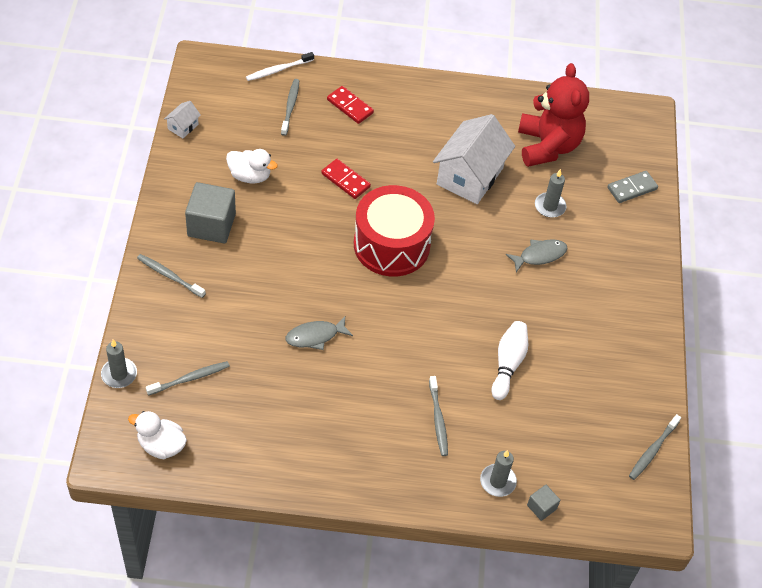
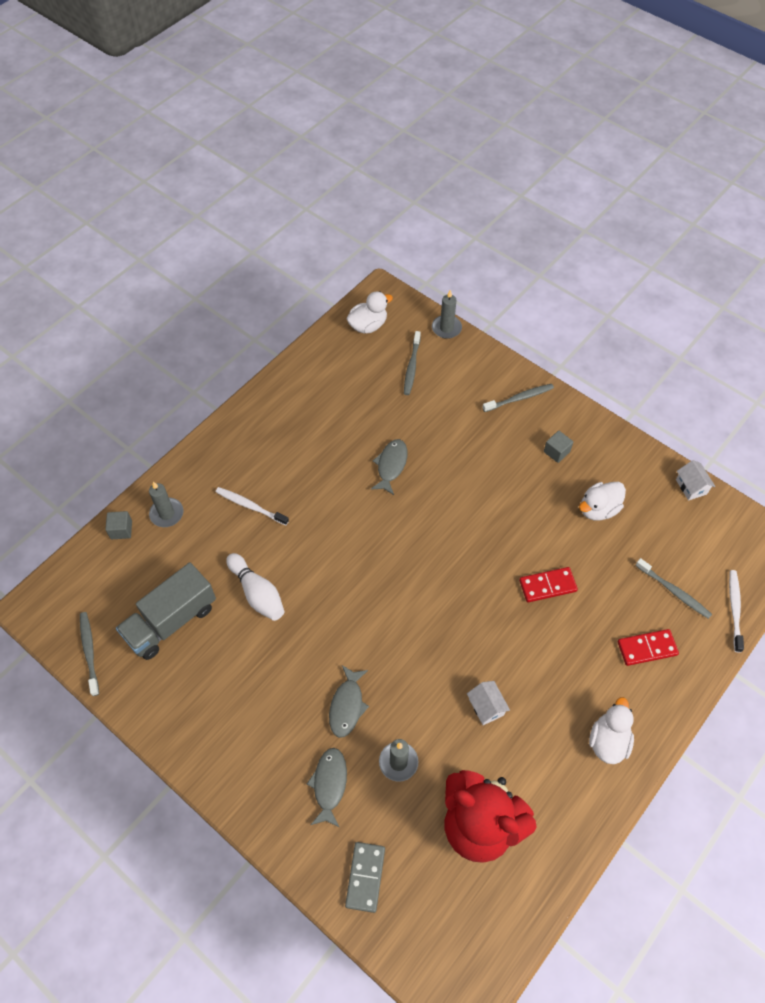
camera: 130 degrees right, 5 degrees up
grey cube [185,182,236,243] -> grey cube [544,431,573,463], size x0.49
red drum [354,185,435,277] -> none
grey toothbrush [429,376,448,456] -> white toothbrush [216,487,289,525]
white house [433,114,515,204] -> white house [467,681,510,725], size x0.43
none -> grey truck [116,562,216,660]
none -> grey fish [307,748,347,828]
none -> white duck [589,697,634,764]

